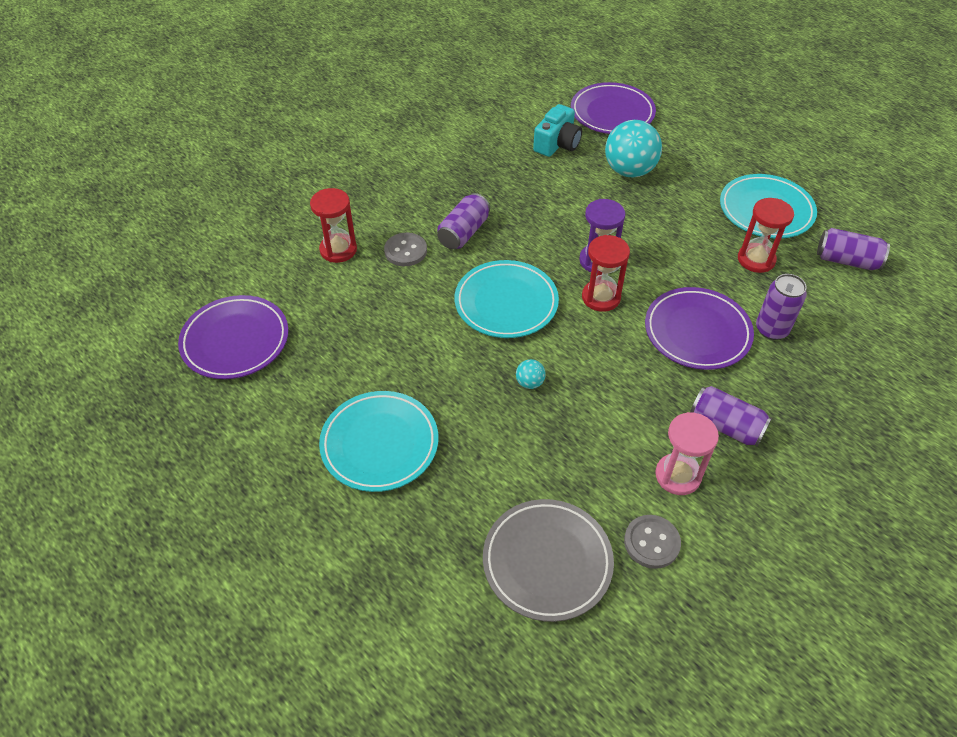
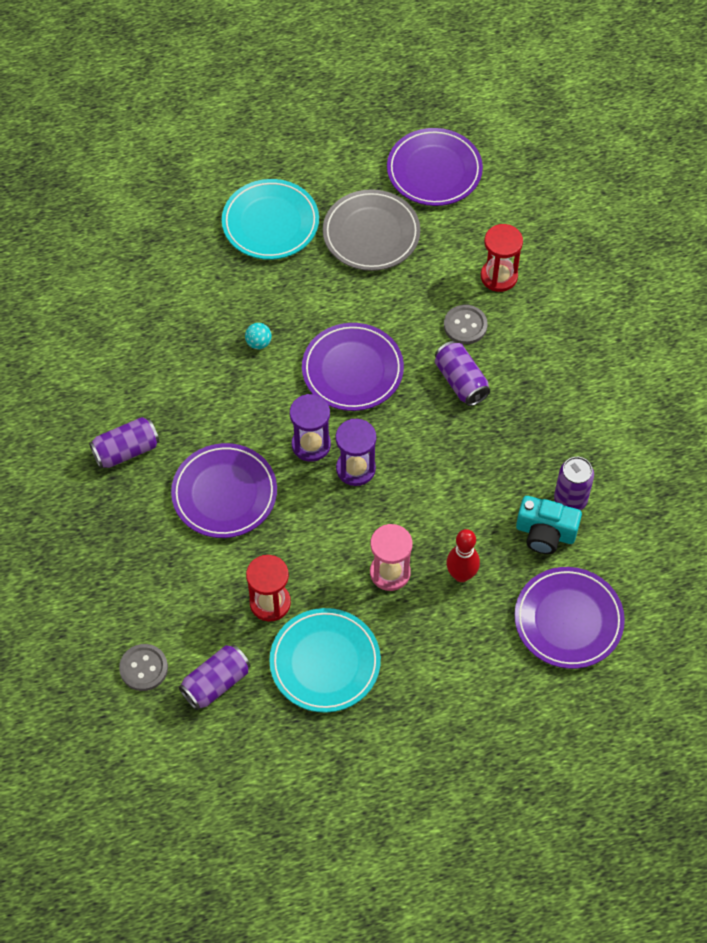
camera: 120 degrees right, 10 degrees up
turquoise plate [455,260,559,338] -> purple plate [302,323,404,411]
grey plate [483,499,614,622] -> grey plate moved to [323,189,420,271]
turquoise camera [533,104,582,157] -> turquoise camera turned 45 degrees counterclockwise [516,496,582,554]
red hourglass [582,235,630,312] -> purple hourglass [290,394,331,462]
turquoise ball [605,120,662,177] -> red bowling pin [446,529,480,582]
grey button [624,515,681,569] -> grey button moved to [119,644,168,691]
pink hourglass [655,412,719,495] -> pink hourglass moved to [370,524,412,591]
purple can [756,274,807,340] -> purple can moved to [554,457,594,510]

